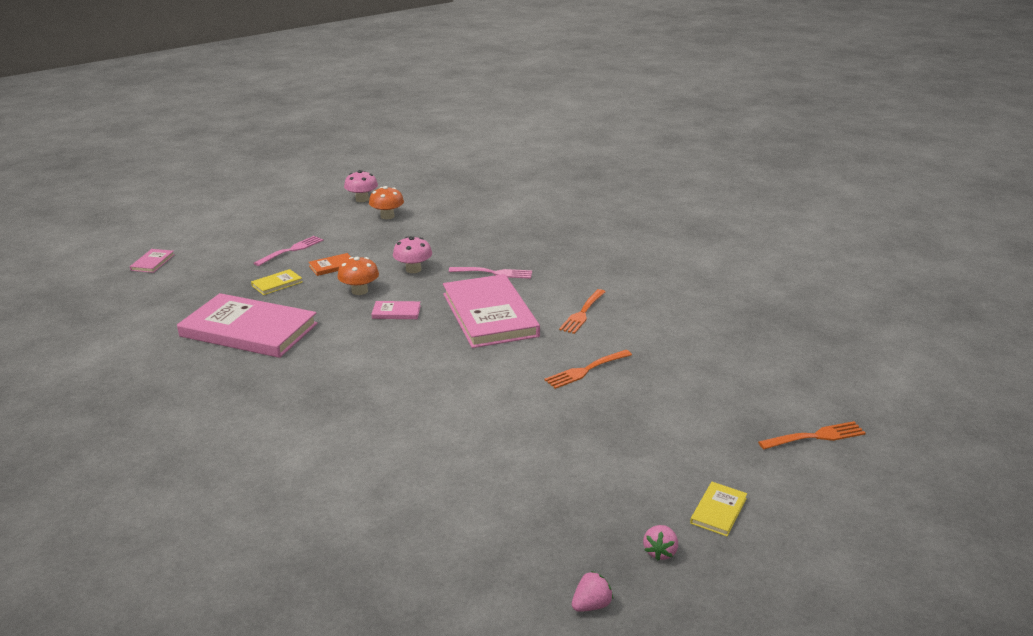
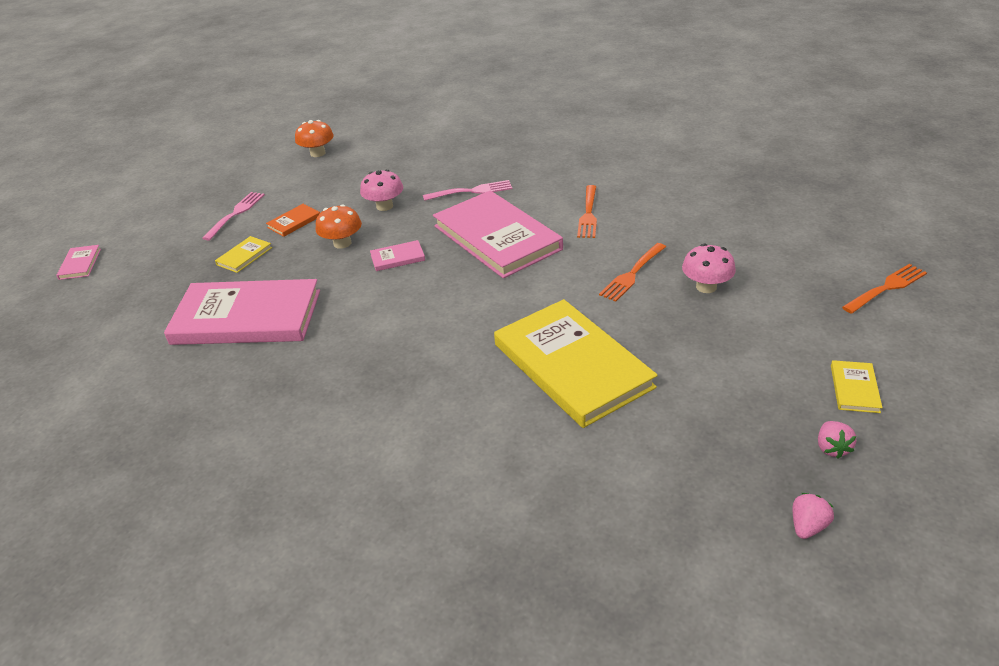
camera: 15 degrees left, 10 degrees up
pink mushroom [344,170,378,202] -> pink mushroom moved to [682,244,736,293]
none -> yellow book [494,299,658,428]

